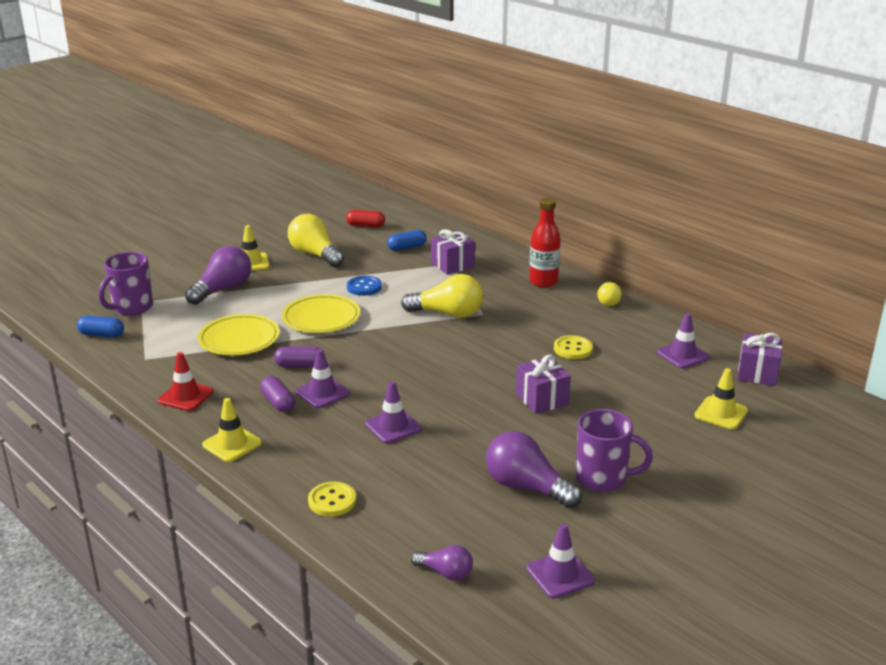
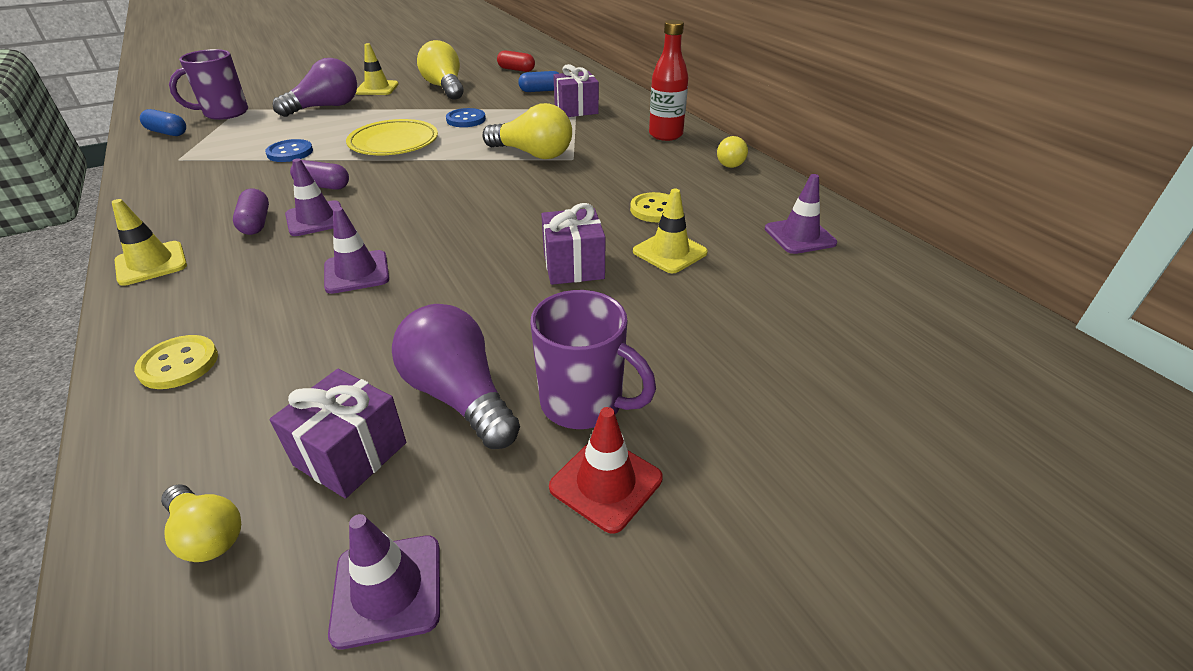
camera: 15 degrees right, 10 degrees up
red traffic cone [158,352,213,411] -> red traffic cone moved to [549,407,663,534]
yellow plate [198,314,280,356] -> blue button [265,139,313,162]
purple light bulb [411,545,473,581] -> yellow light bulb [161,484,241,562]
yellow traffic cone [694,368,748,429] -> yellow traffic cone moved to [633,189,708,273]
purple gift [737,333,782,386] -> purple gift moved to [270,368,406,498]

